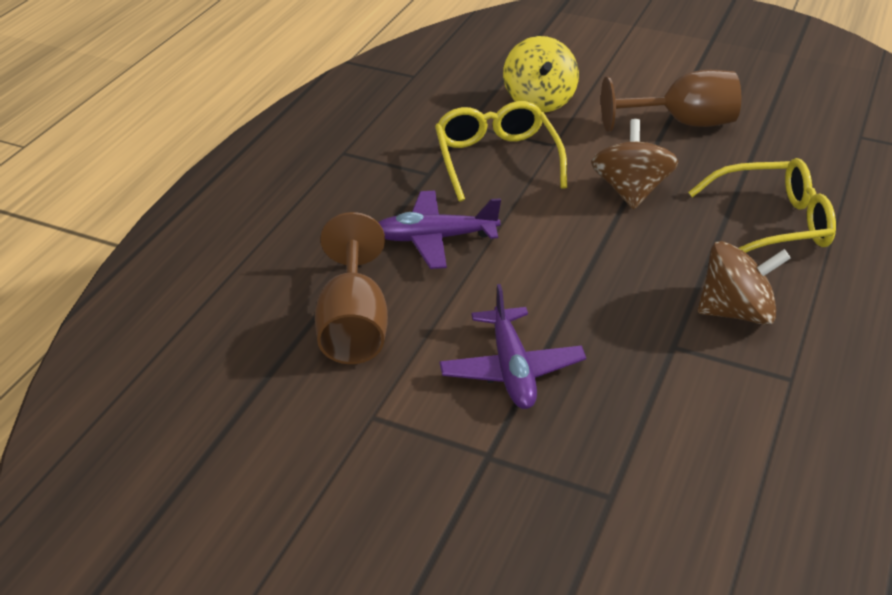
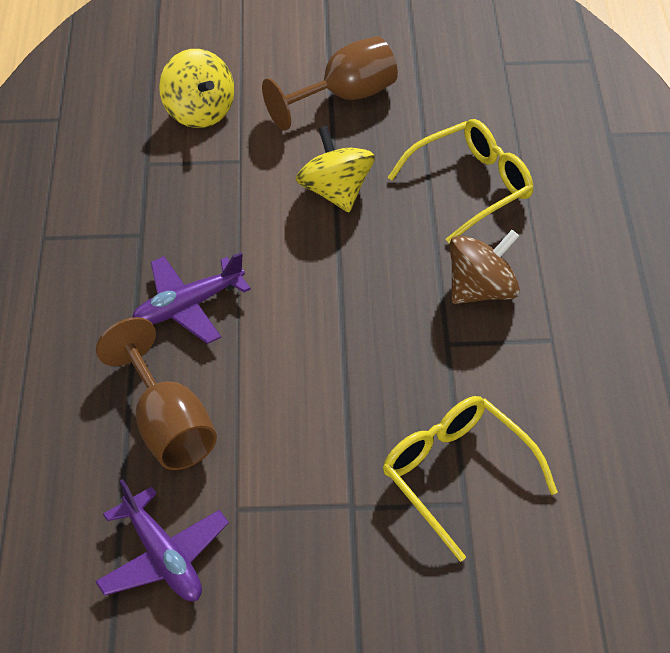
camera: 25 degrees left, 10 degrees up
yellow glasses [435,101,567,202] -> yellow glasses moved to [383,396,558,562]
purple plane [439,284,586,409] -> purple plane moved to [95,479,229,601]
brown spinning top [591,119,678,209] -> yellow spinning top [296,126,375,212]

